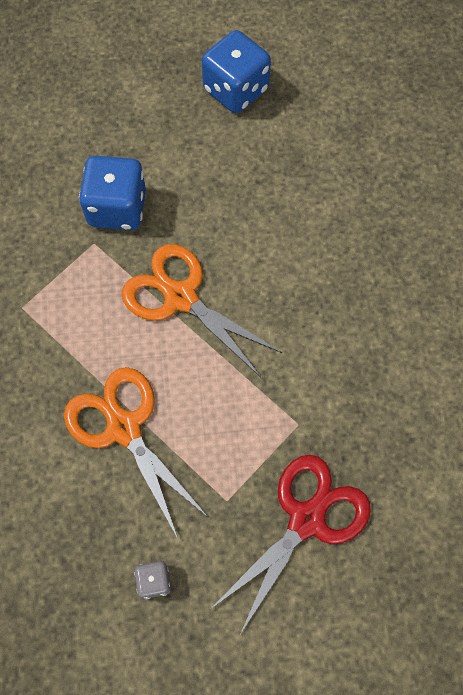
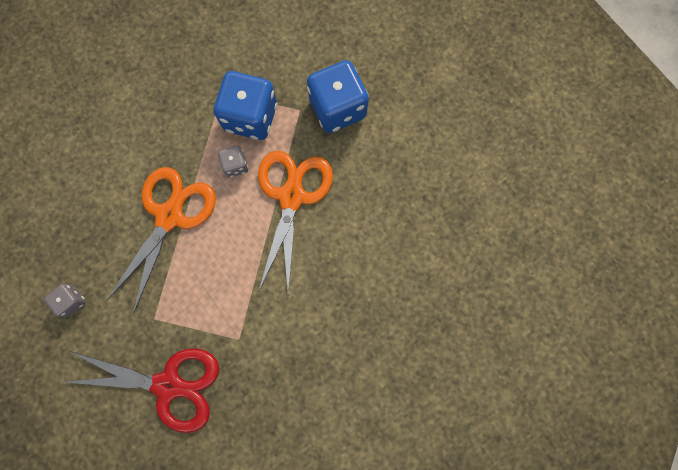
camera: 60 degrees right, 10 degrees up
blue dice [202,30,271,113] -> blue dice moved to [214,71,277,140]
none -> grey dice [218,146,248,178]

